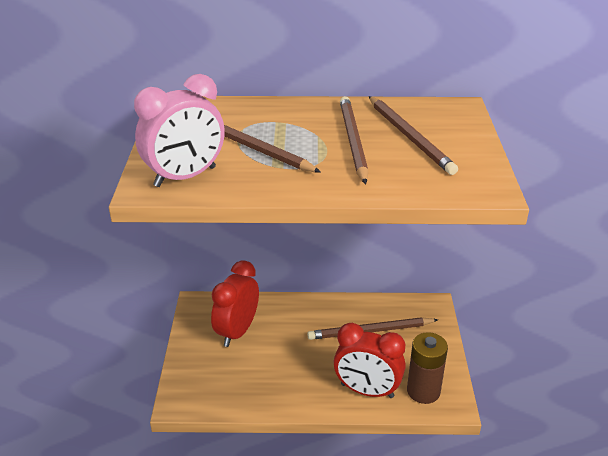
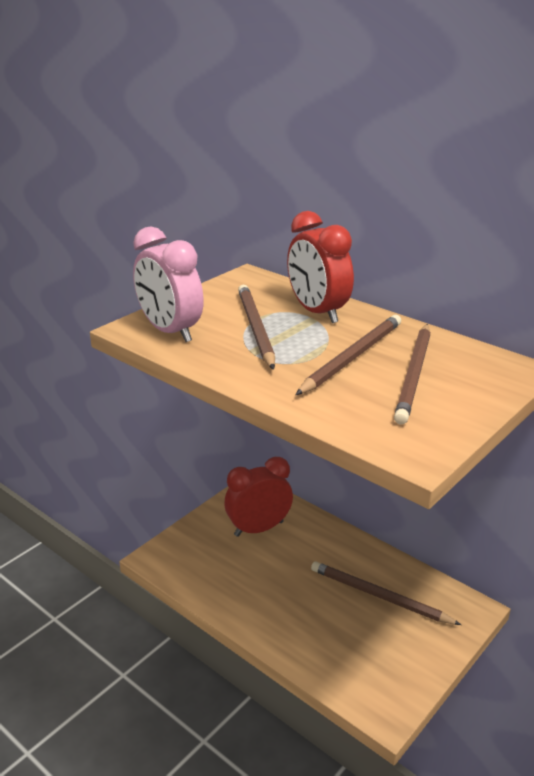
camera: 40 degrees right, 5 degrees down
pink clock [134,74,225,187] -> pink clock turned 45 degrees clockwise [133,226,204,342]
red clock [334,323,406,398] -> red clock moved to [287,211,354,323]
brown battery [407,332,448,404] -> none

